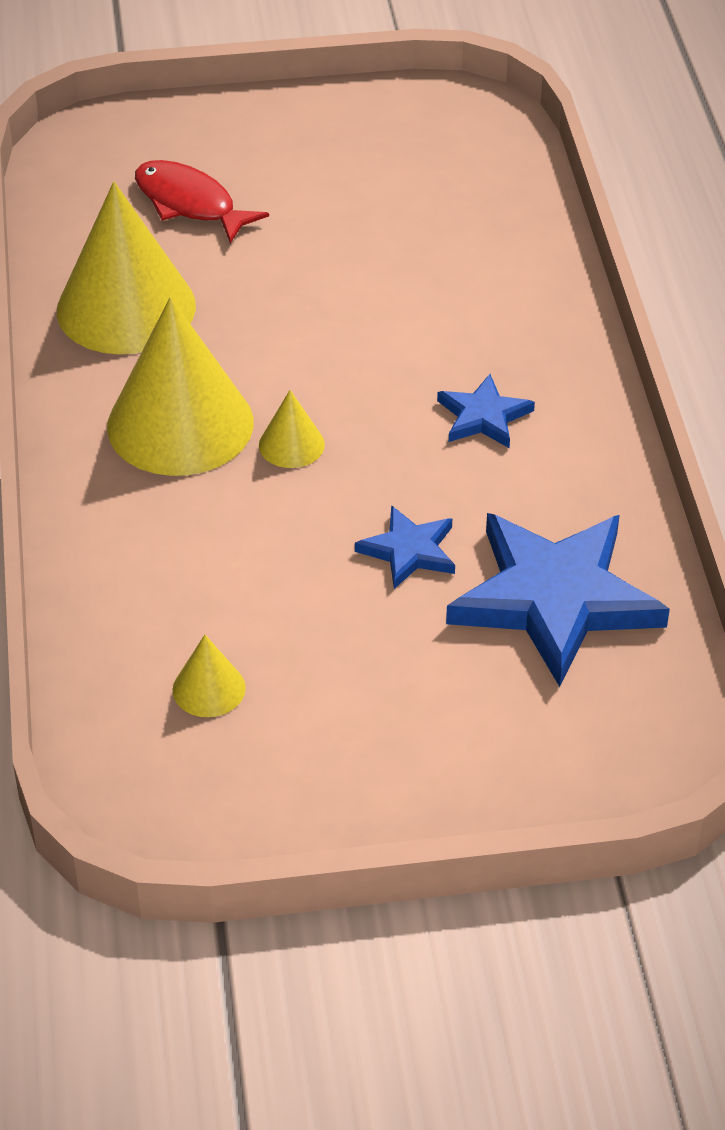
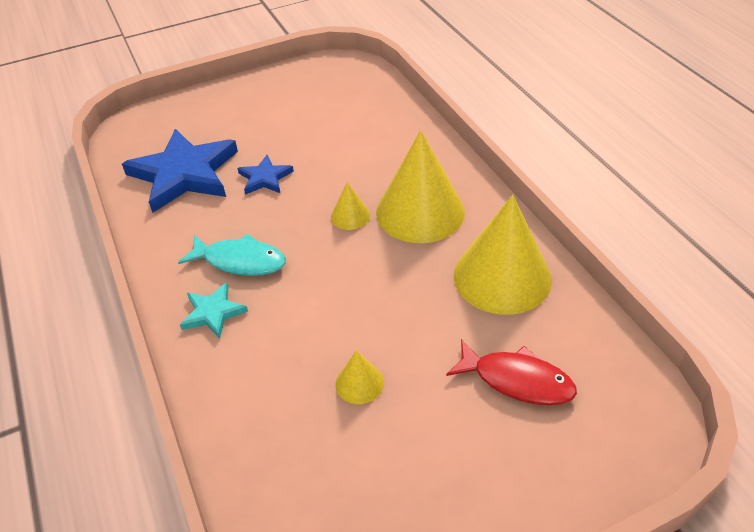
camera: 165 degrees right, 0 degrees up
yellow cone [172,635,246,717] -> yellow cone moved to [335,350,384,404]
blue star [437,374,535,448] -> turquoise fish [178,234,286,276]
none -> turquoise star [180,282,248,339]

